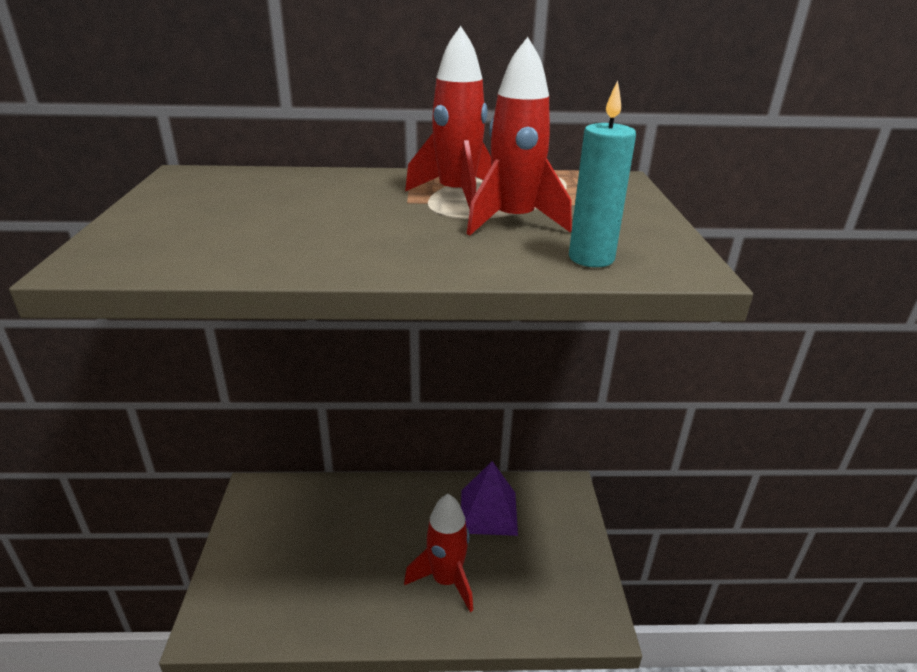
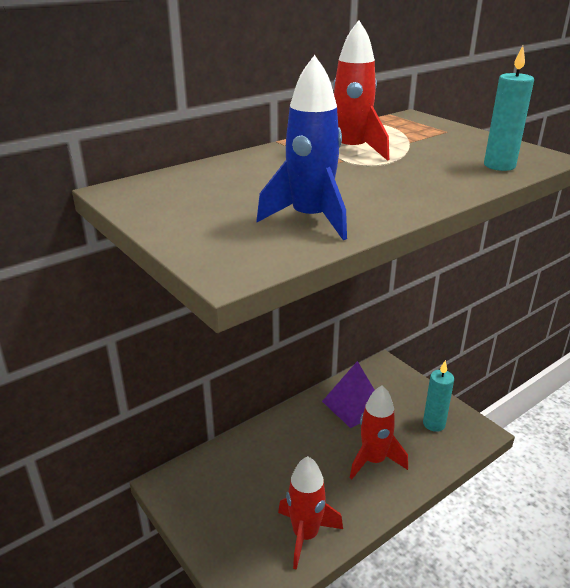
camera: 35 degrees left, 0 degrees up
red rocket [467,37,572,236] -> red rocket moved to [278,456,343,570]
none -> blue rocket [256,55,347,240]
none -> turquoise candle [423,360,454,432]

